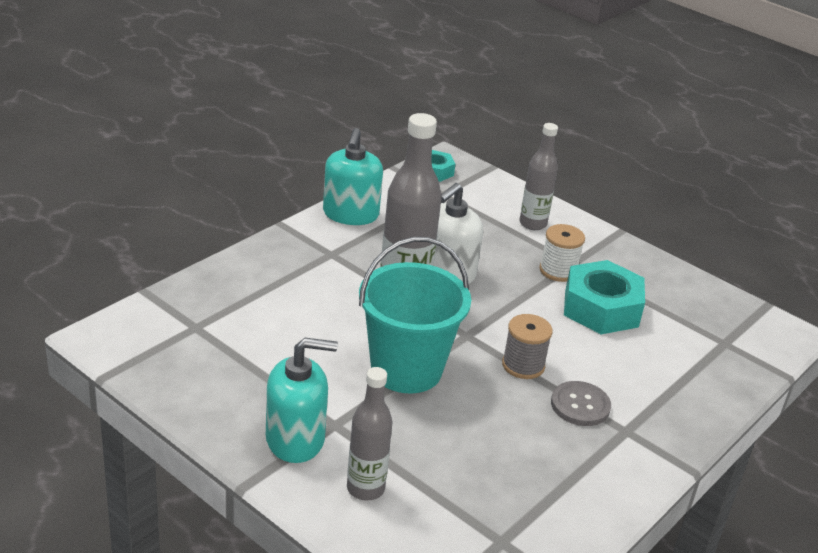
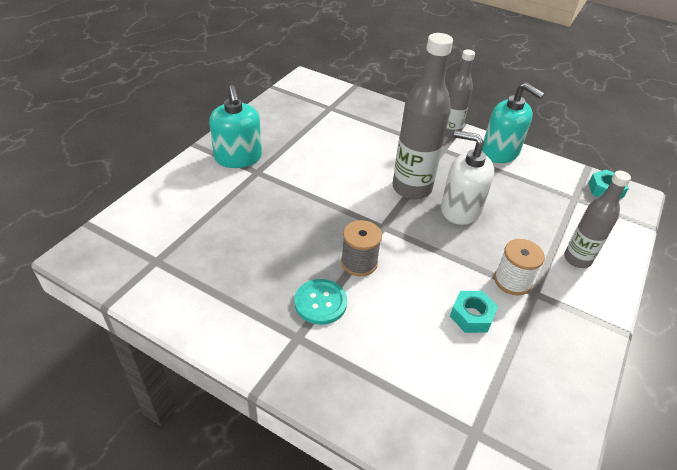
camera: 80 degrees right, 10 degrees up
turquoise soap dispenser [323,128,383,225] -> turquoise soap dispenser turned 135 degrees counterclockwise [482,82,545,163]
grey bottle [347,367,393,501] -> grey bottle moved to [445,49,475,138]
turquoise bucket [359,237,471,393] -> none
grey button [551,381,611,426] -> turquoise button [295,279,347,325]
turquoise nut [564,260,645,334] -> turquoise nut [450,291,498,333], size x0.53

